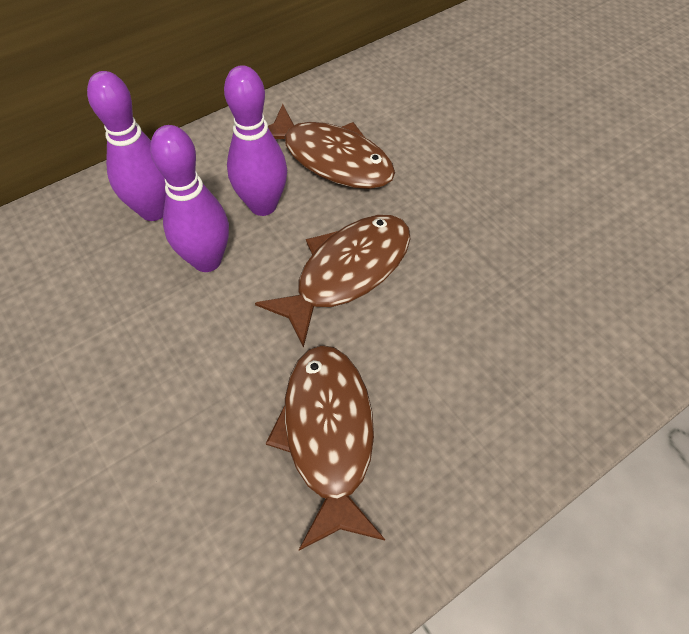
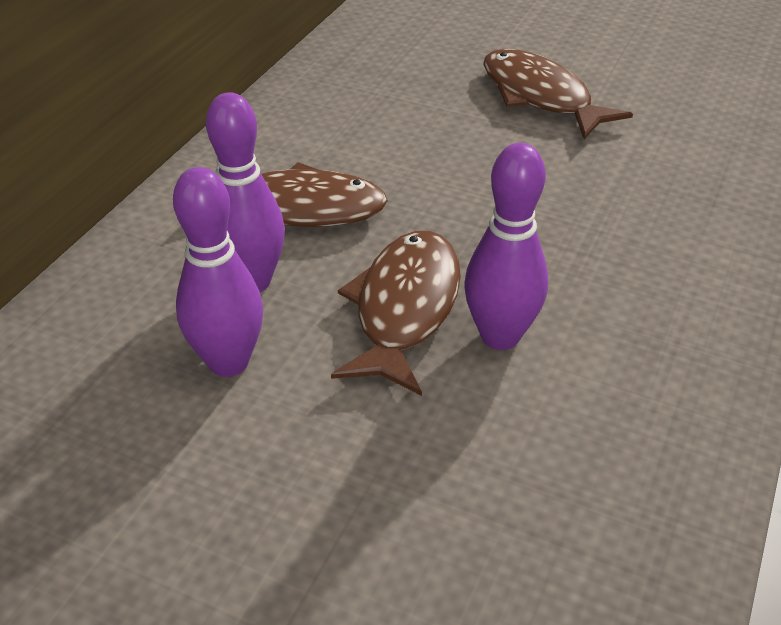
camera: 30 degrees left, 15 degrees down
purple bowling pin [87,71,166,221] -> purple bowling pin moved to [465,143,548,350]
brown fish [266,345,385,551] -> brown fish moved to [483,49,633,139]

